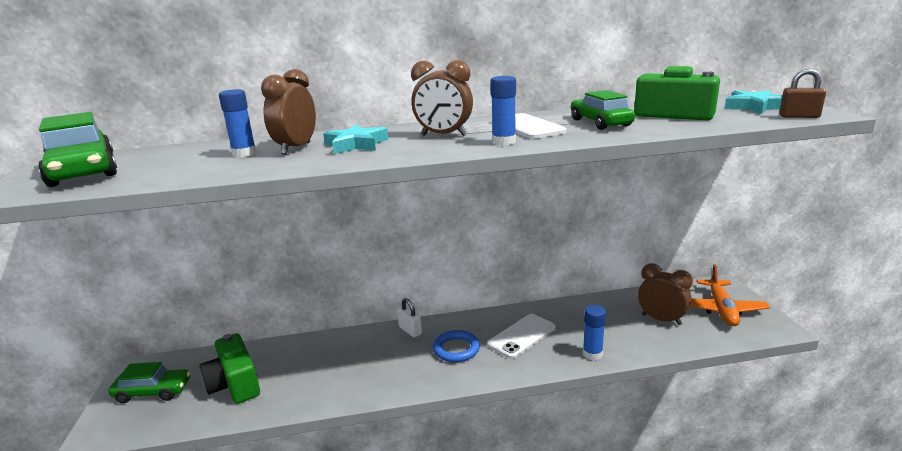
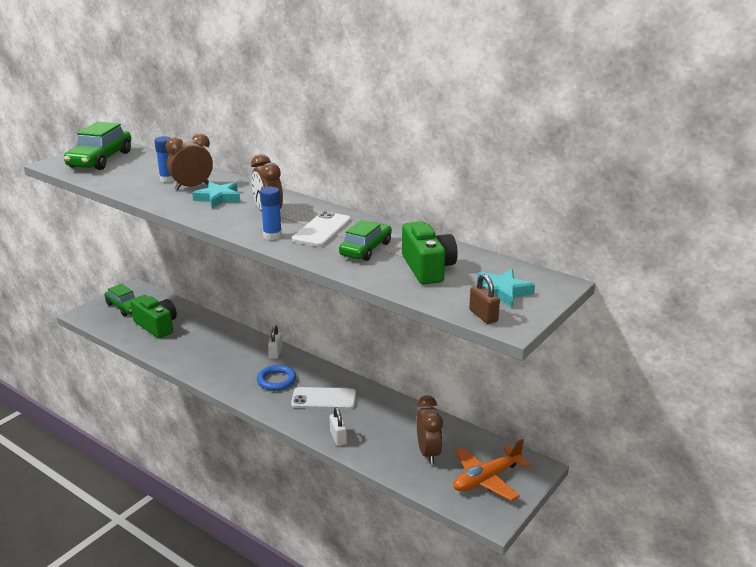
camera: 45 degrees right, 5 degrees up
green camera [200,333,260,404] -> green camera turned 120 degrees clockwise [130,295,177,339]
blue glue stick [583,305,606,360] -> white padlock [330,407,347,446]

